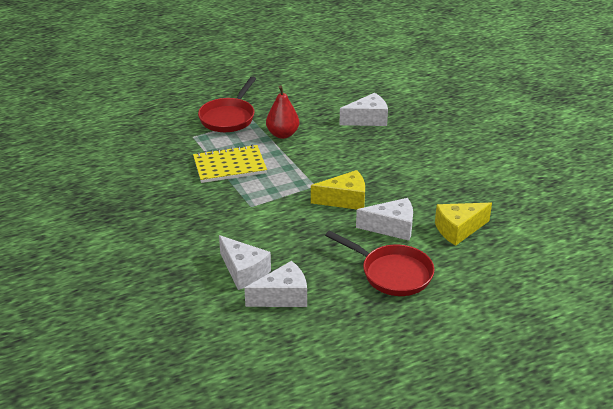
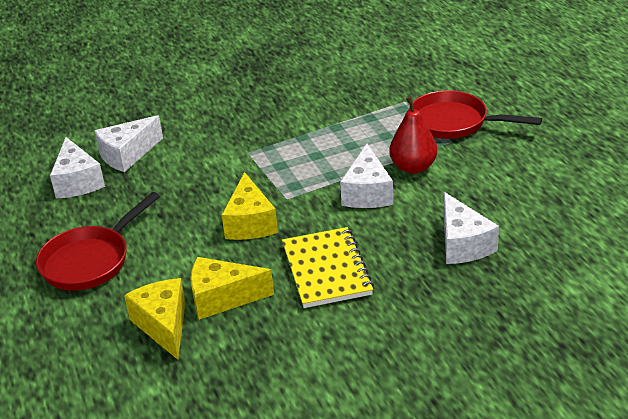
camera: 95 degrees right, 0 degrees up
yellow notebook [193,144,267,183] -> yellow notebook moved to [282,227,374,308]
white cheese [356,198,413,241] -> white cheese moved to [340,144,394,208]
none -> yellow cheese [190,257,274,320]

